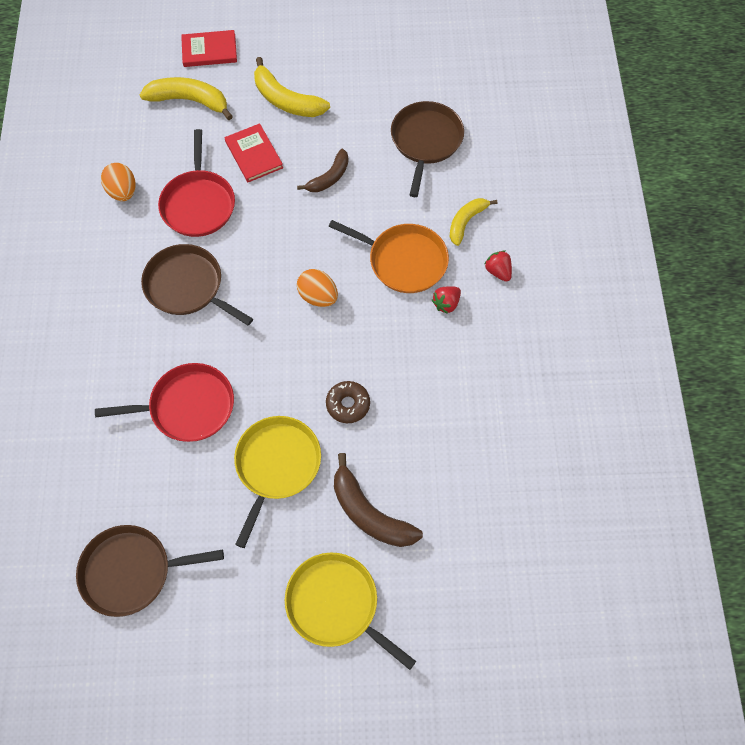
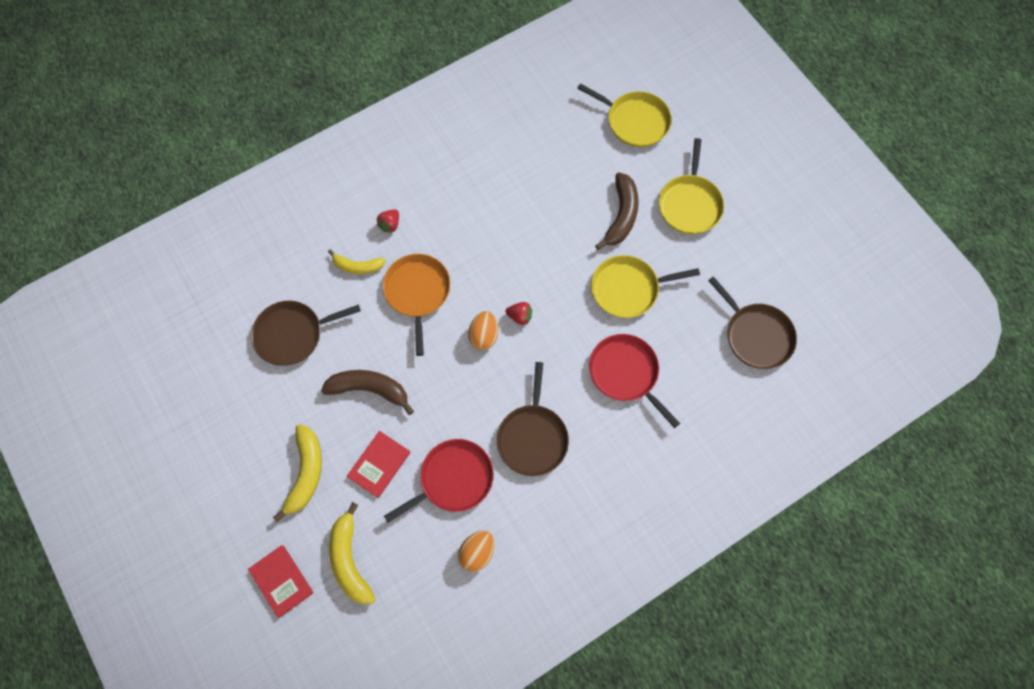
camera: 120 degrees left, 5 degrees up
brown banana [297,149,349,192] -> brown banana [321,370,414,415], size x1.54
brown donut [326,381,370,423] -> none
red strawberry [432,286,461,314] -> red strawberry moved to [505,302,532,325]
none -> yellow pan [577,83,672,147]

